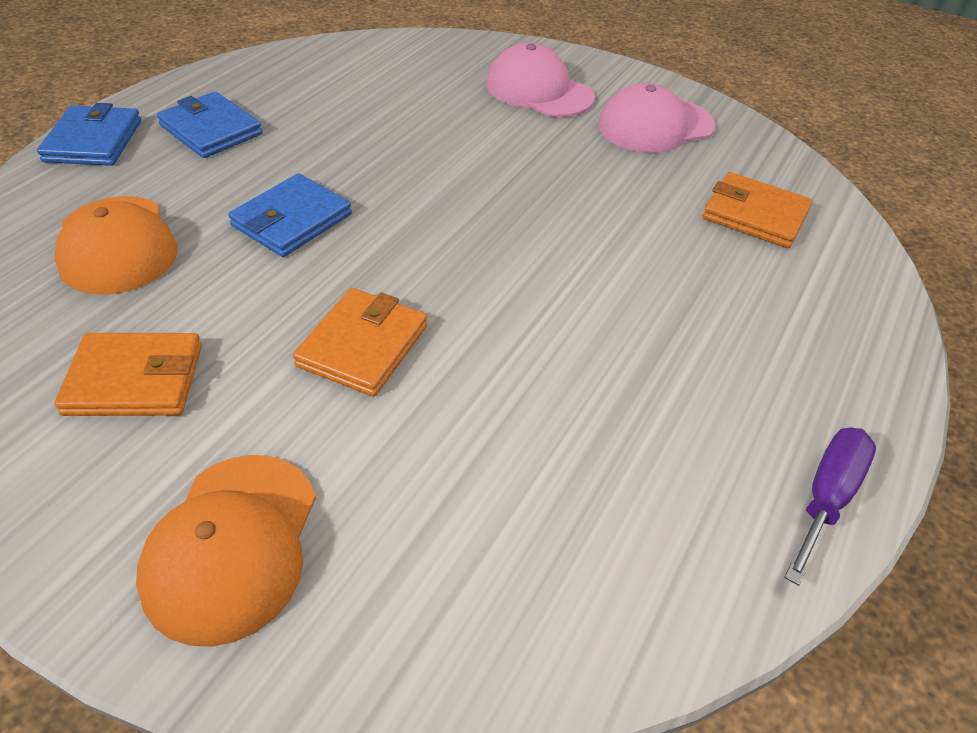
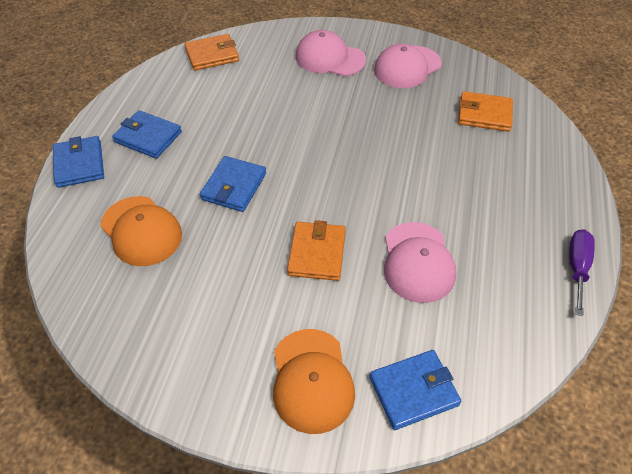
camera: 15 degrees left, 5 degrees up
orange wallet [54,333,202,416] -> orange wallet moved to [184,34,239,71]
none -> blue wallet [369,350,461,430]
none -> pink cap [384,222,456,303]

